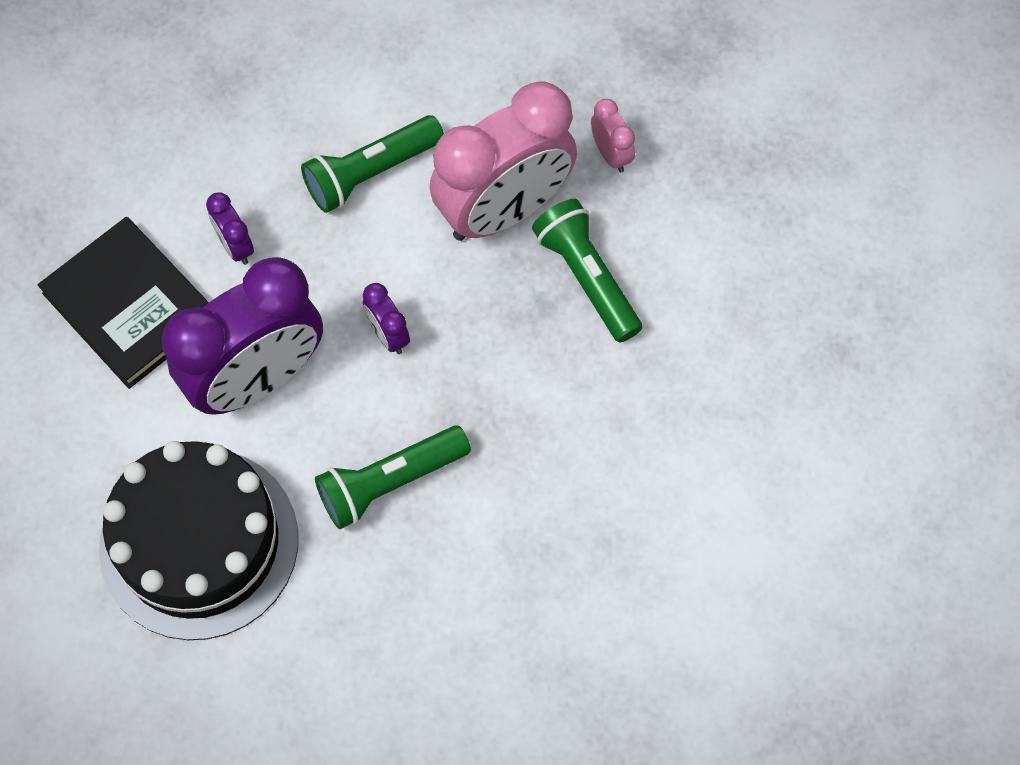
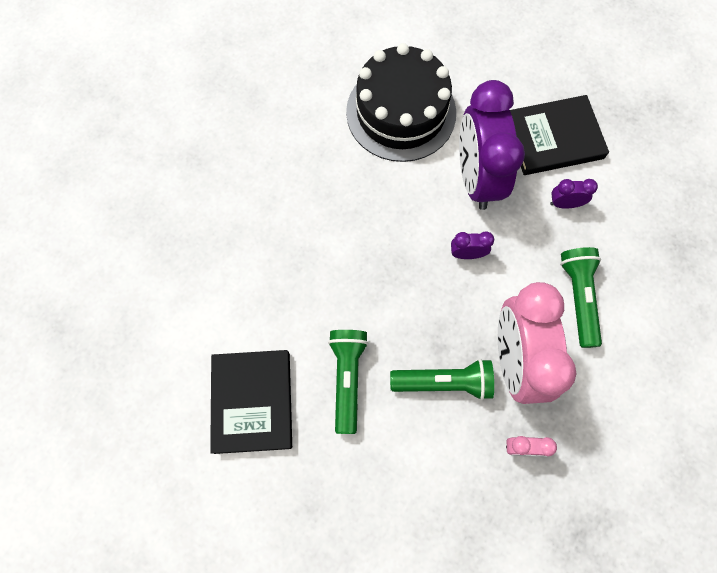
camera: 120 degrees right, 5 degrees up
green flashlight [315,425,471,529] -> green flashlight moved to [328,330,368,434]
none -> black book [210,350,292,454]

